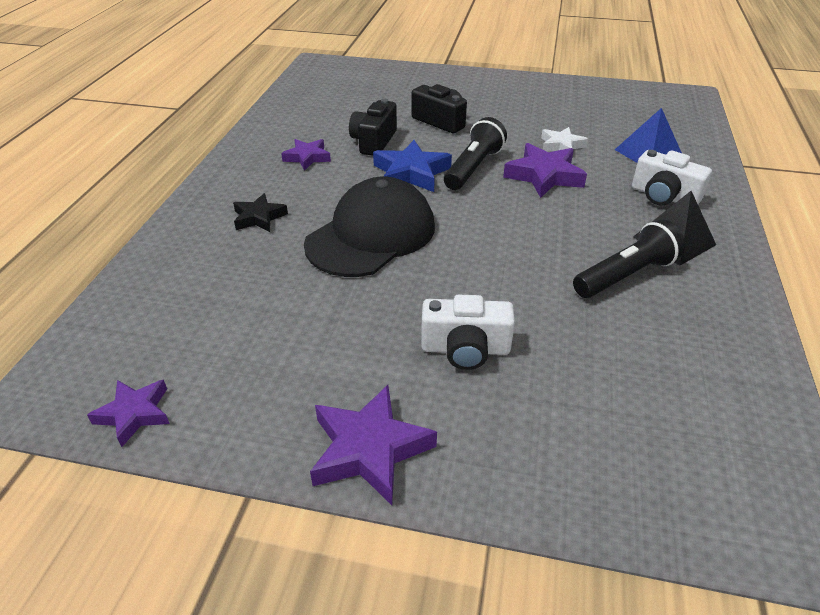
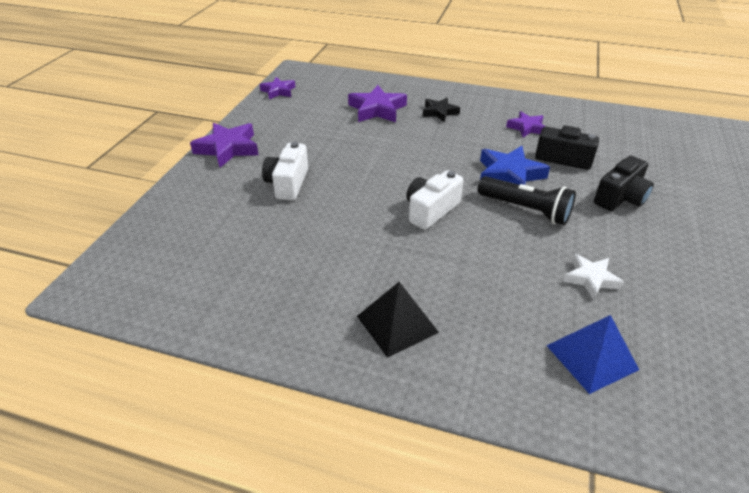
camera: 95 degrees right, 0 degrees up
black cap [304,177,435,277] -> none
purple star [503,143,587,198] -> purple star moved to [348,85,407,122]
black flashlight [573,219,685,298] -> none
white camera [632,150,712,205] -> white camera moved to [406,170,463,230]

